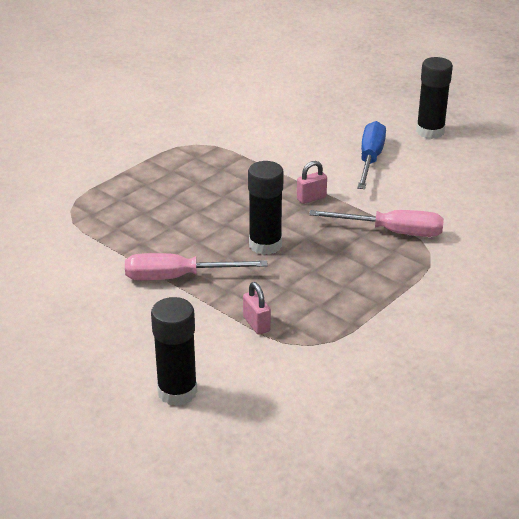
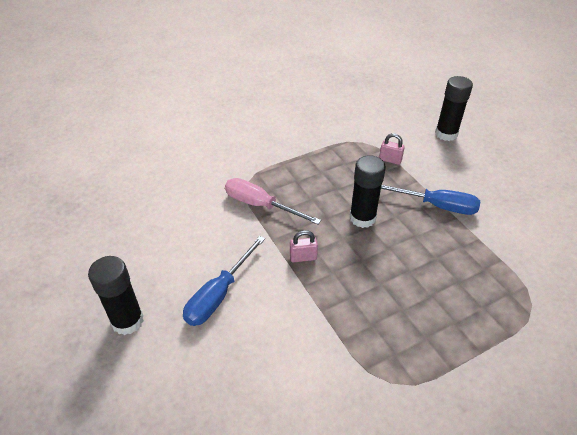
camera: 160 degrees left, 10 degrees up
pink screwdriver [125,253,268,280] -> blue screwdriver [381,185,480,215]
pink padlock [243,282,271,335] -> pink padlock turned 60 degrees counterclockwise [379,133,405,165]

